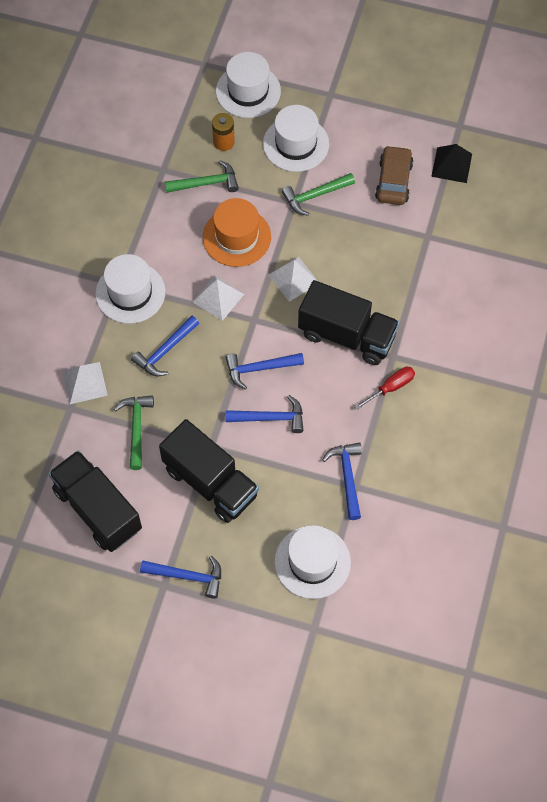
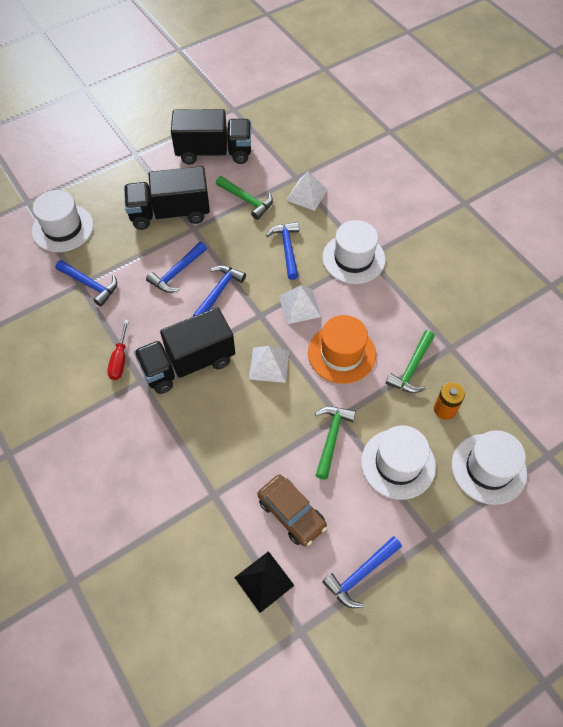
camera: 130 degrees right, 5 degrees down
blue hammer [140,556,221,599] -> blue hammer moved to [322,537,402,608]

